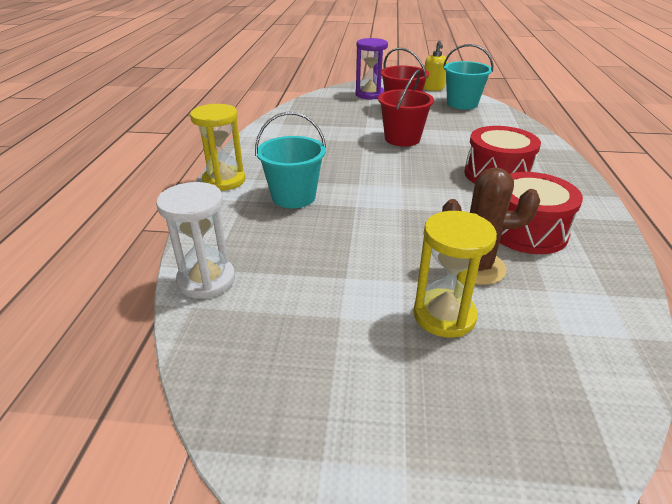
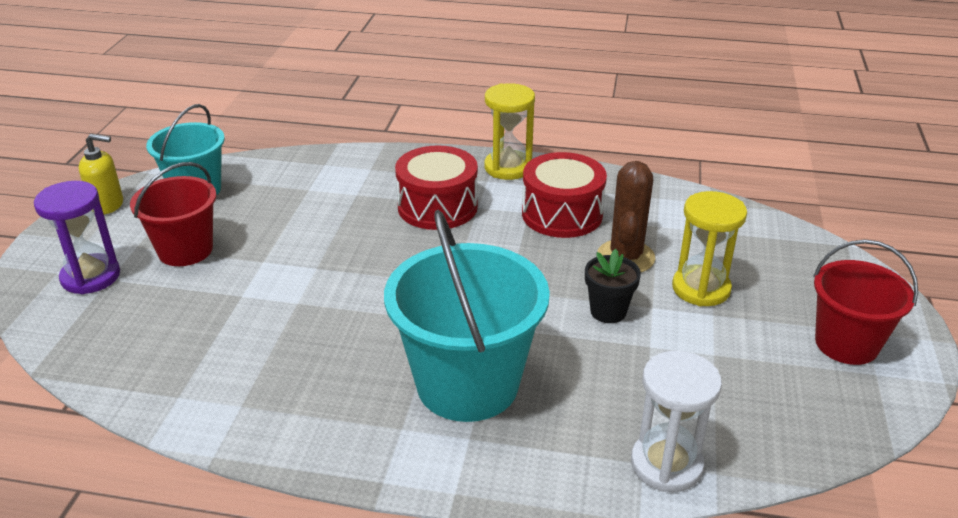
camera: 85 degrees left, 0 degrees up
yellow hourglass [190,104,245,191] -> yellow hourglass moved to [484,83,535,180]
turquoise bucket [255,112,326,208] -> turquoise bucket [384,209,550,422], size x1.60
red bucket [378,69,434,147] -> red bucket moved to [813,239,918,365]
none -> black flower pot [585,249,641,323]

